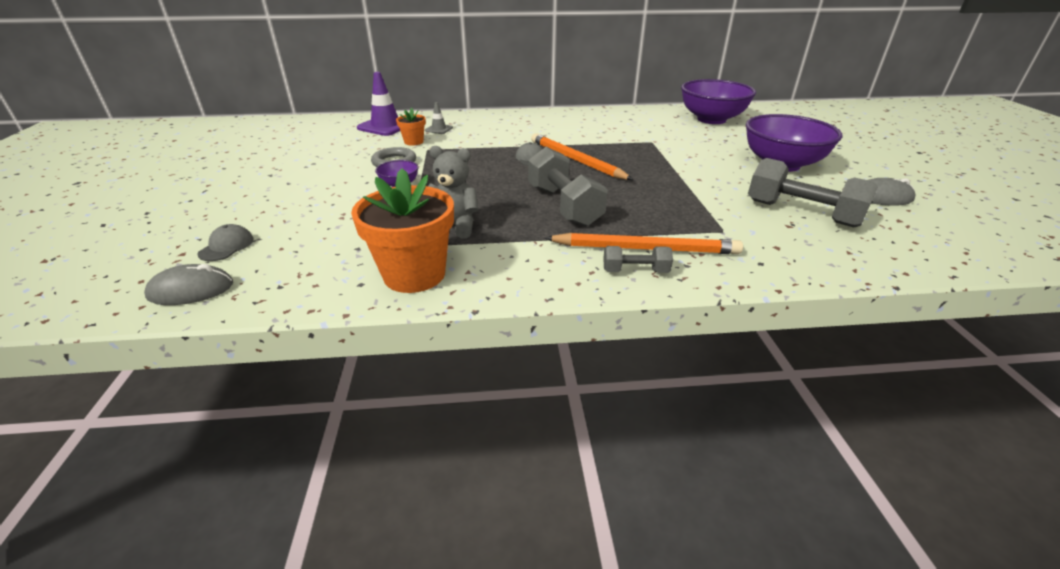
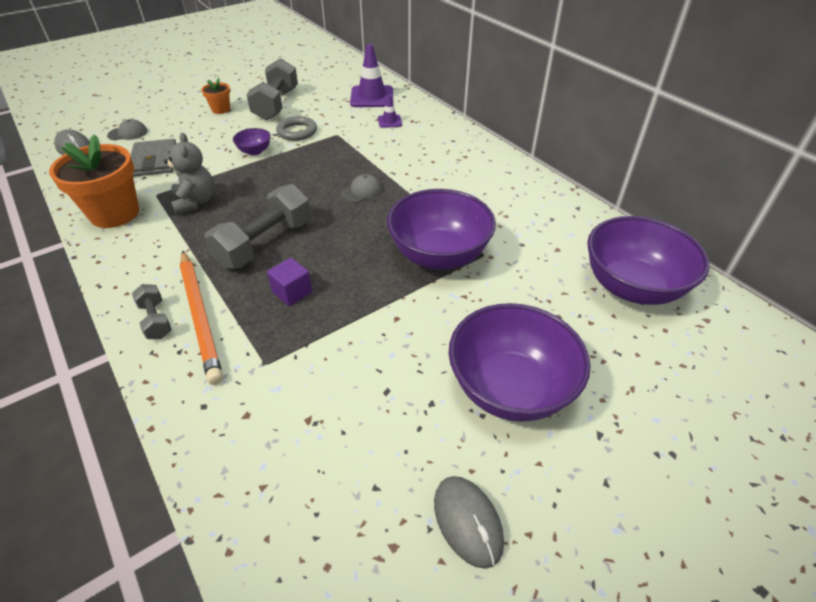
camera: 60 degrees right, 10 degrees up
orange flower pot [396,108,426,146] -> orange flower pot moved to [201,78,230,114]
grey traffic cone [425,102,453,134] -> purple traffic cone [378,95,402,128]
orange pencil [531,133,633,180] -> none
grey dumbbell [748,158,878,227] -> grey dumbbell moved to [246,58,298,120]
none -> grey wallet [130,139,176,177]
none -> purple cube [267,258,312,306]
none -> purple bowl [387,189,496,270]

